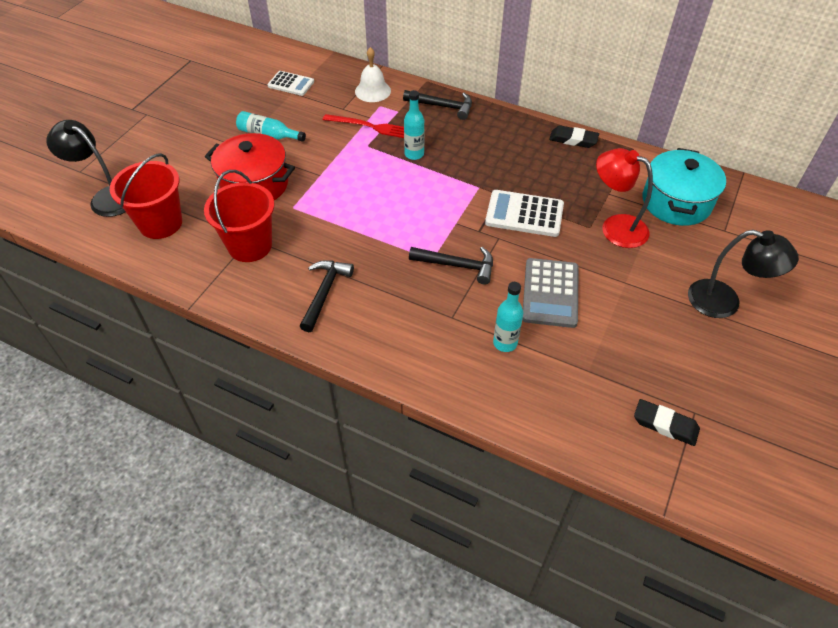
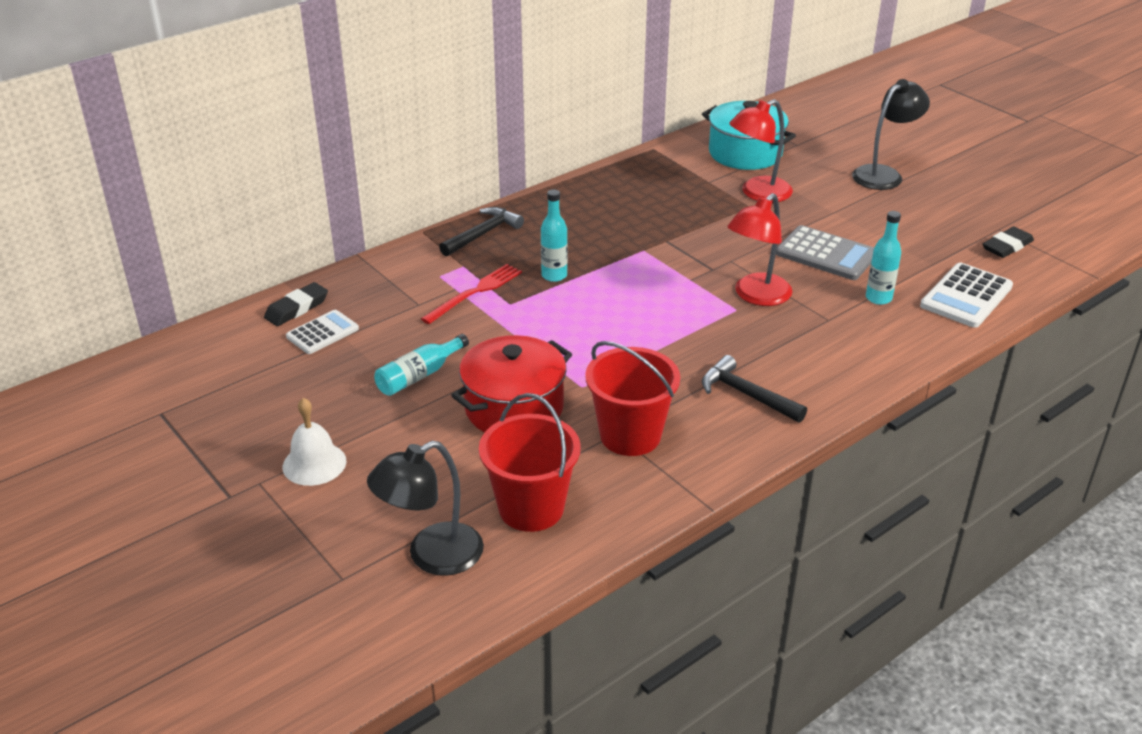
camera: 65 degrees left, 15 degrees down
white bell [355,47,391,102] -> white bell moved to [283,398,346,486]
black hammer [409,247,493,285] -> red lamp [727,193,793,306]
white calculator [485,190,564,237] -> white calculator moved to [920,263,1013,328]
black eraser [549,125,599,148] -> black eraser moved to [264,282,328,326]

